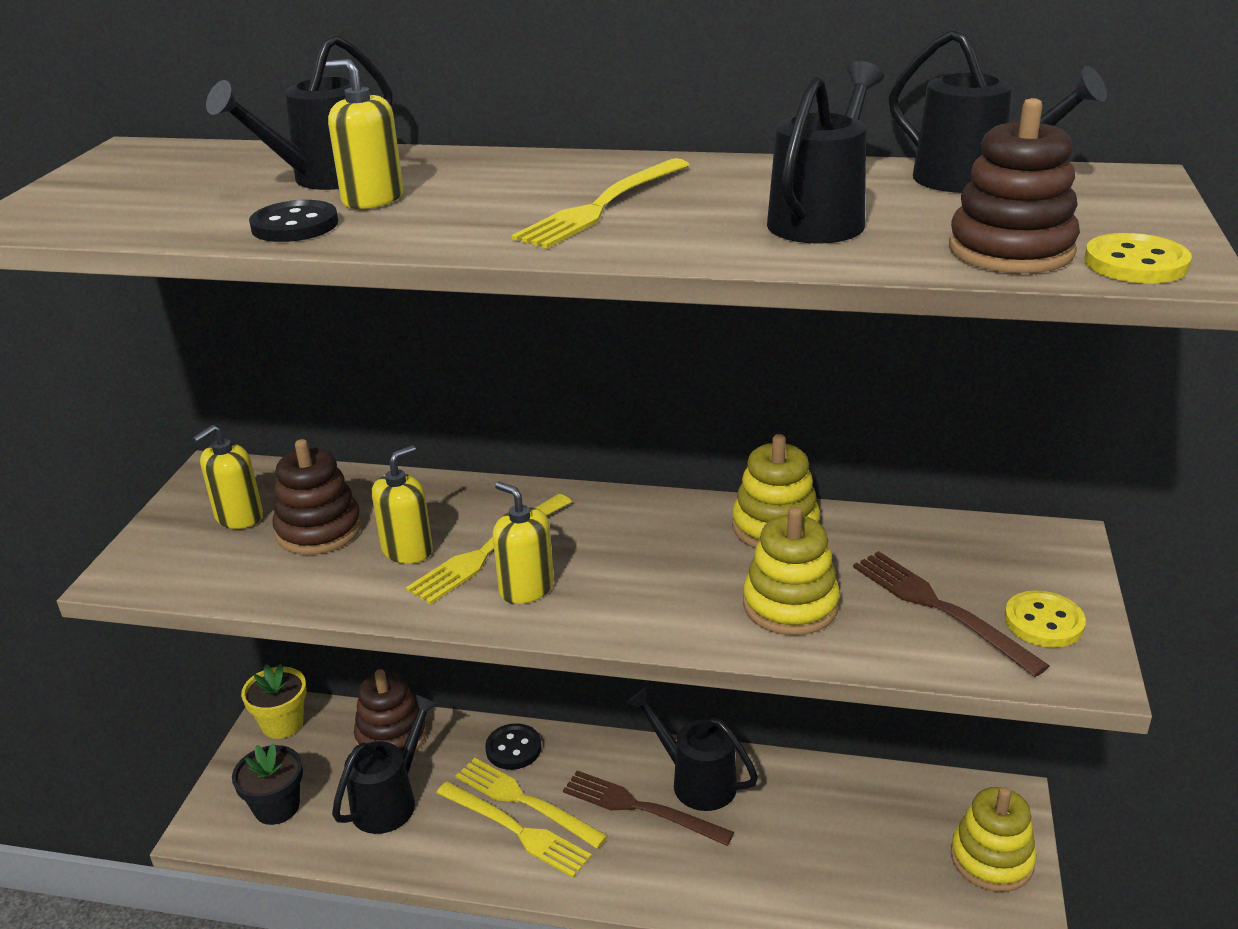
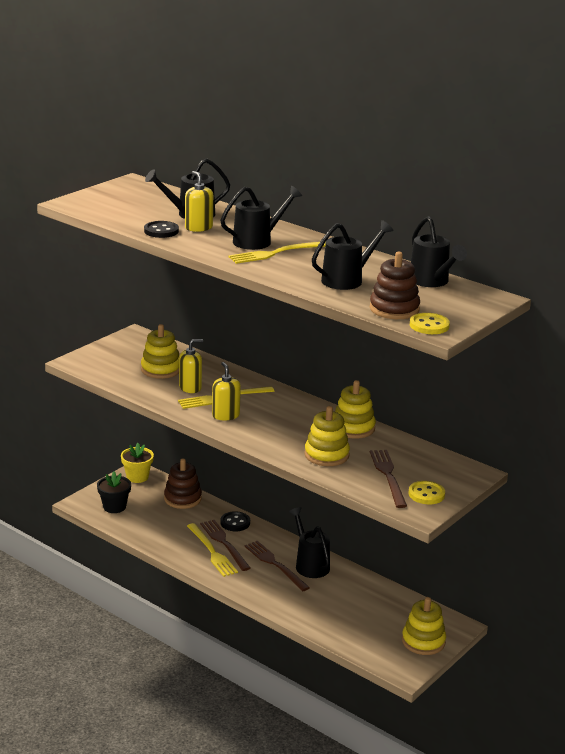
camera: 25 degrees right, 5 degrees down
yellow soap dispenser [193,425,263,529] -> none
brown stacking toy [272,439,362,555] -> yellow stacking toy [141,324,179,379]
black watering can [332,695,438,834] -> black watering can moved to [220,186,302,250]
yellow fork [456,758,608,849] -> brown fork [200,520,251,571]

